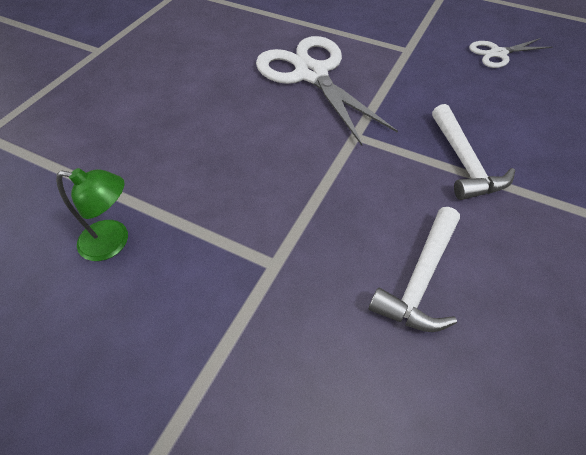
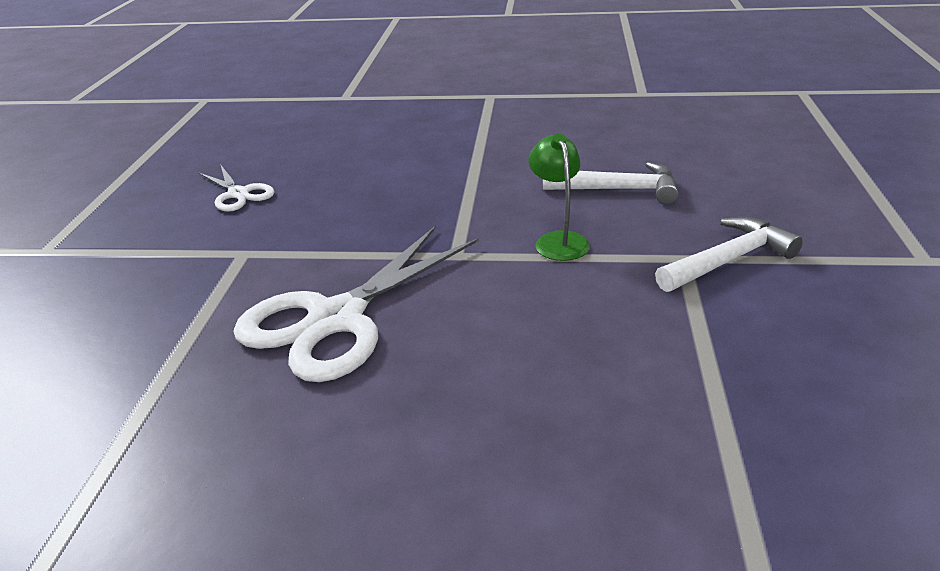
camera: 110 degrees left, 20 degrees down
green lamp [56,168,128,261] -> green lamp moved to [528,133,590,261]
white hammer [432,104,515,200] -> white hammer moved to [655,217,803,292]

